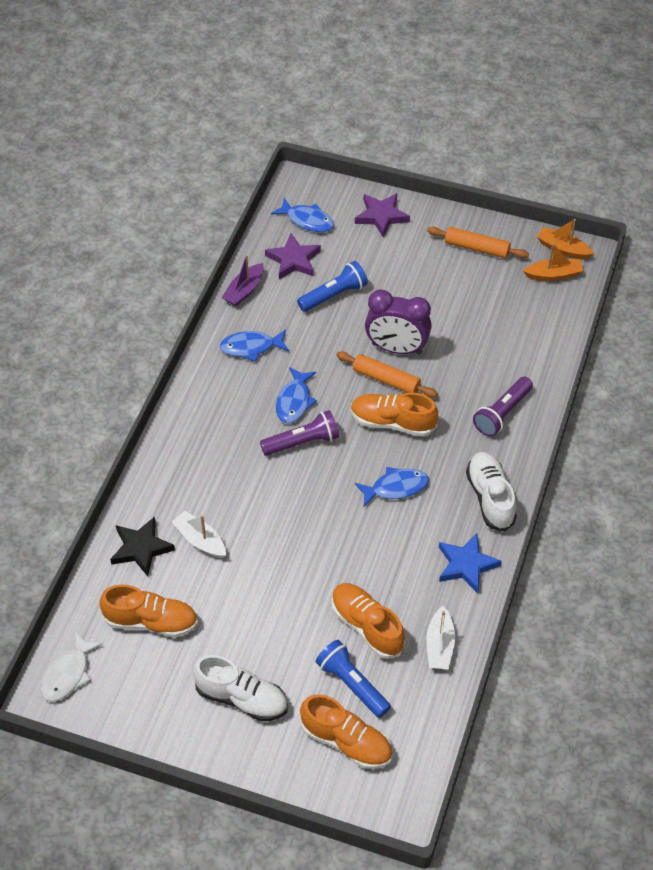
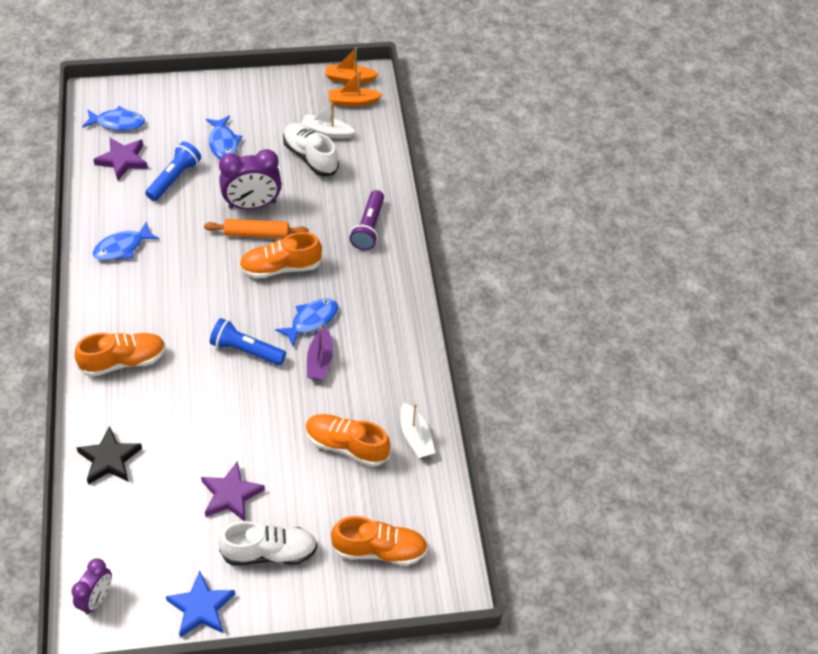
camera: 30 degrees left, 0 degrees up
white fish [41,631,103,702] -> purple clock [72,558,112,615]
orange shoe [100,585,198,637] -> orange shoe moved to [75,333,166,377]
white boat [172,511,226,558] -> white boat moved to [301,102,355,139]
purple boat [221,254,264,306] -> purple boat moved to [307,326,333,380]
purple flashlight [260,410,339,456] -> none
blue fish [276,367,317,423] -> blue fish moved to [206,116,242,159]
blue flashlight [316,640,391,718] -> blue flashlight moved to [210,318,286,365]
purple star [355,193,410,238] -> purple star moved to [201,461,265,521]
orange rolling pin [427,227,529,258] -> none
blue star [439,533,502,593] -> blue star moved to [166,571,235,638]
white shoe [466,452,517,531] -> white shoe moved to [283,123,339,176]
orange boat [523,243,584,281] -> orange boat turned 150 degrees counterclockwise [329,70,383,107]

